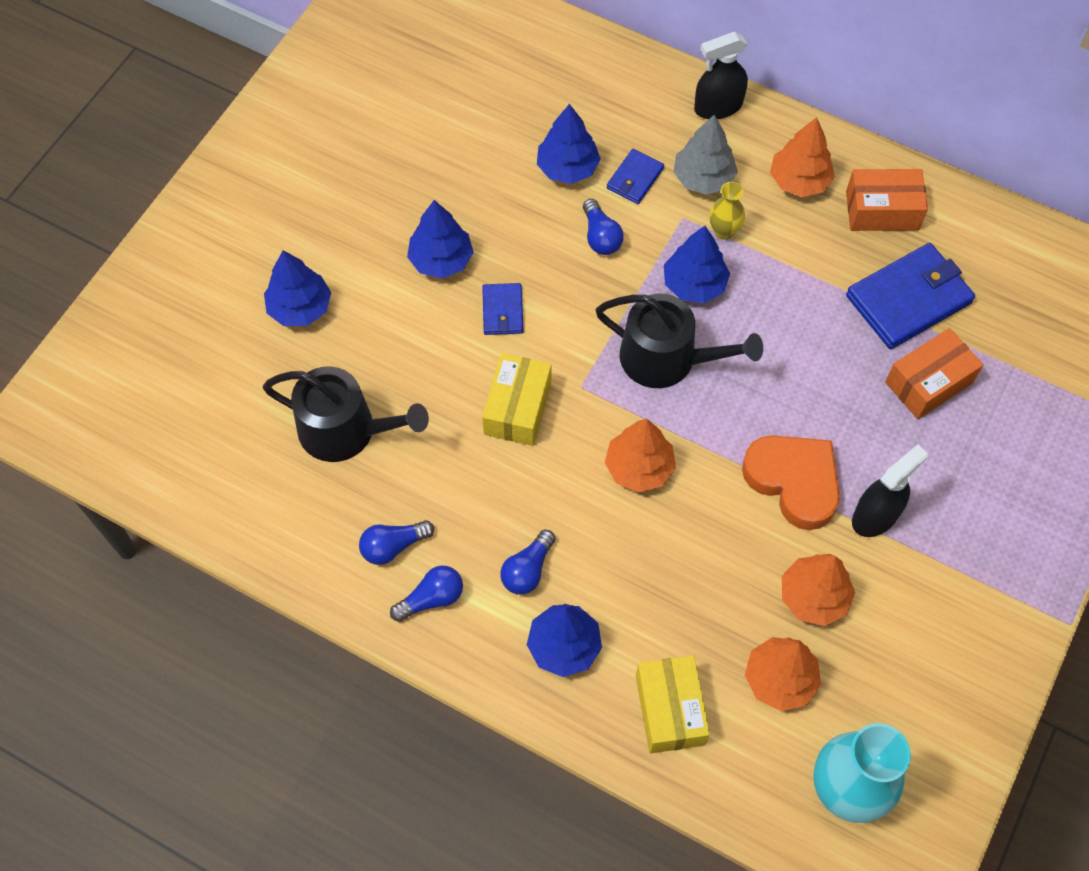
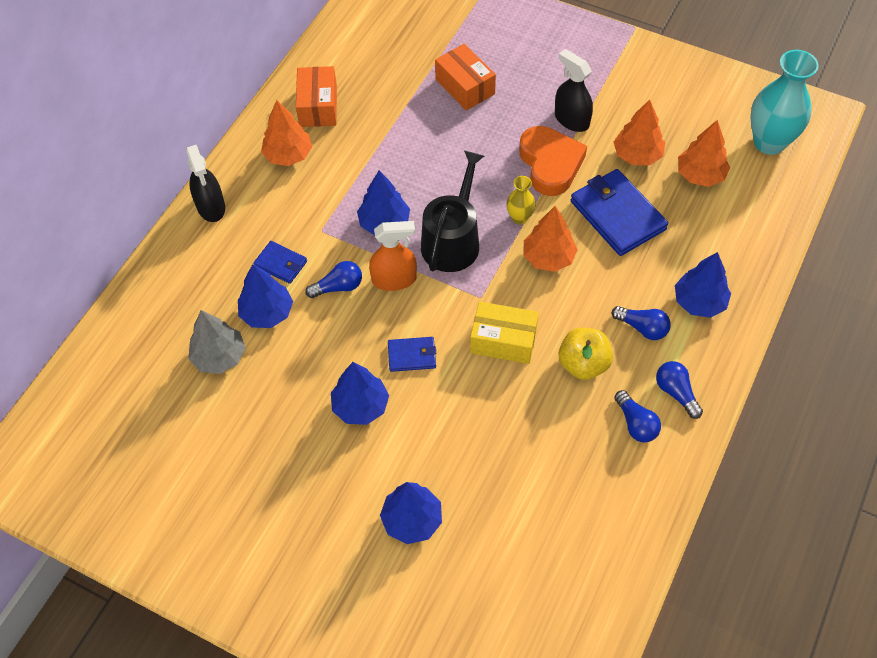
camera: 90 degrees left, 5 degrees down
black watering can [263,366,429,462] -> none
yellow box [636,655,710,753] -> none
grey tree [673,115,738,195] -> grey tree moved to [188,310,246,374]
yellow vase [709,182,745,240] -> yellow vase moved to [506,176,536,224]
orange heart [742,435,840,530] -> orange heart turned 120 degrees clockwise [519,126,587,196]
blue wallet [846,243,975,349] -> blue wallet moved to [571,169,668,256]
none -> orange spray bottle [369,221,417,291]
none -> yellow apple [559,328,613,380]

